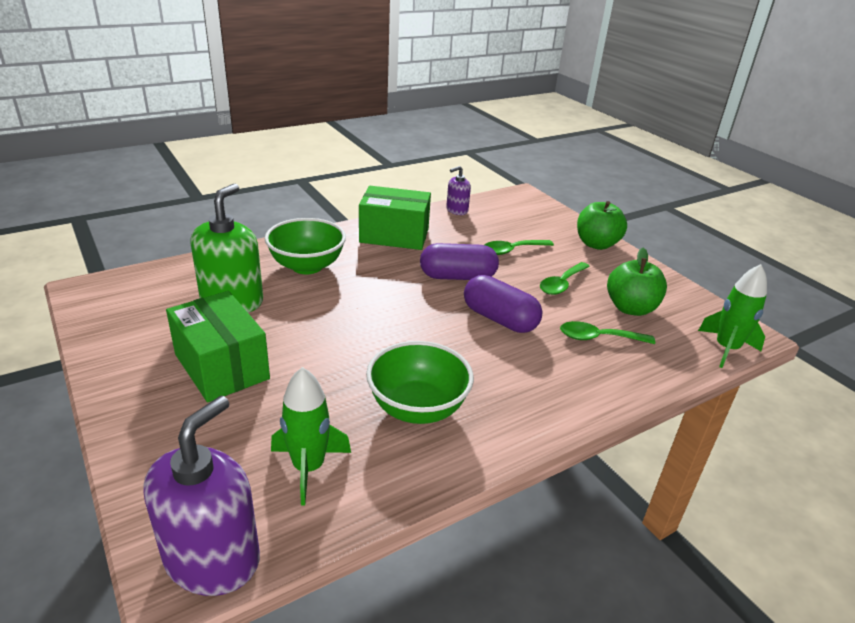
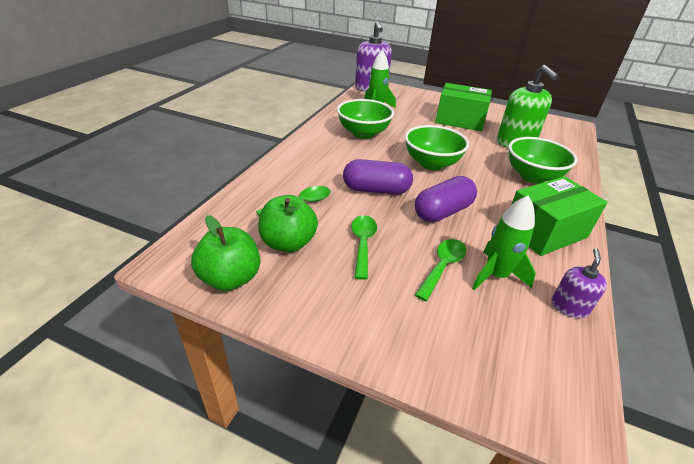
camera: 145 degrees right, 5 degrees up
green apple [577,201,627,250] -> green apple moved to [191,215,260,291]
green rocket [698,264,767,368] -> green rocket moved to [472,196,536,290]
none -> green bowl [405,125,469,170]

